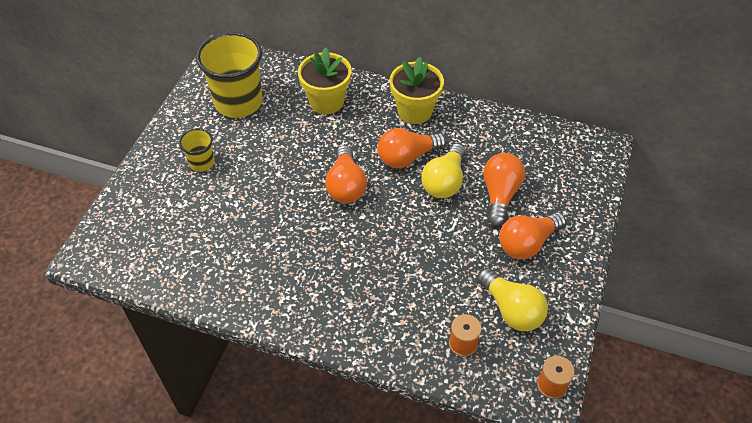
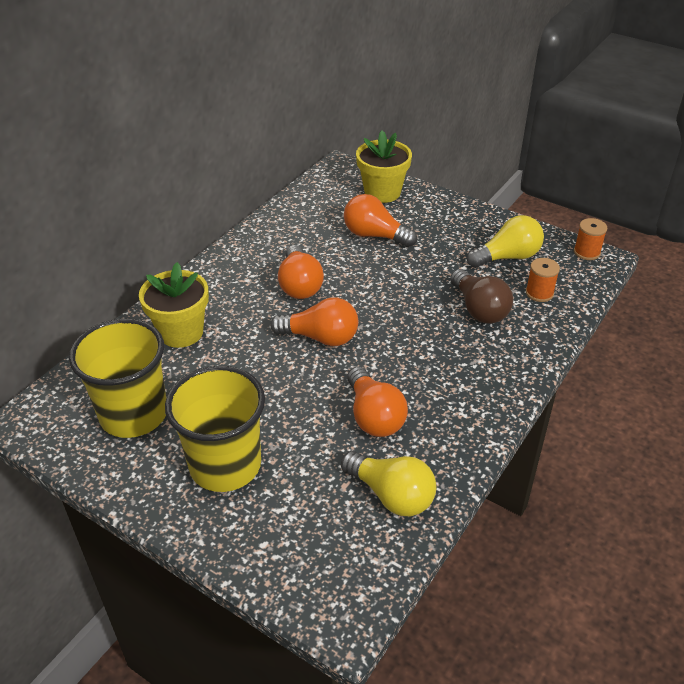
camera: 75 degrees left, 10 degrees down
yellow cup [179,128,215,172] -> yellow cup [165,366,265,492], size x2.03
yellow flower pot [390,57,444,124] -> yellow flower pot moved to [356,130,412,203]
yellow light bulb [421,143,466,198] -> yellow light bulb moved to [341,451,436,516]
orange light bulb [499,212,566,259] -> orange light bulb moved to [347,367,408,437]
none -> brown light bulb [450,269,513,324]

